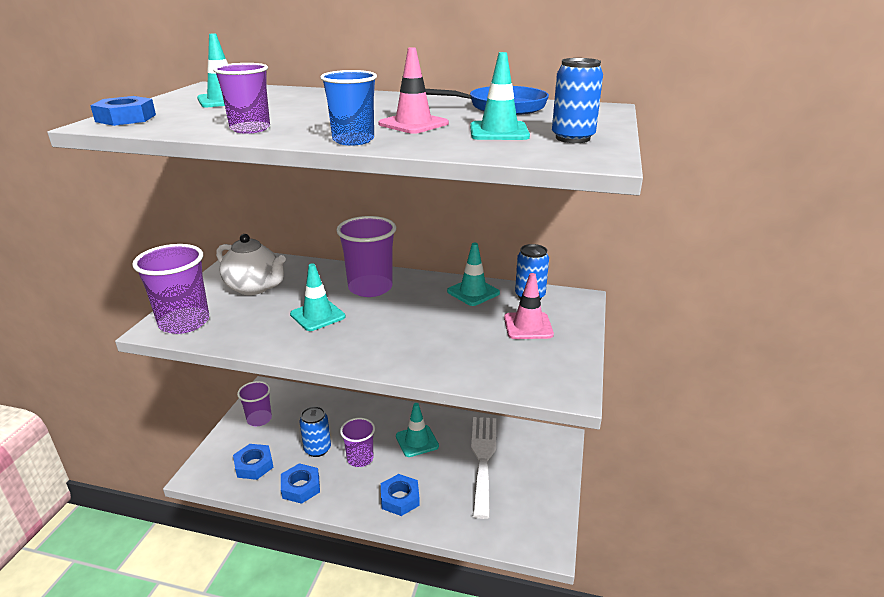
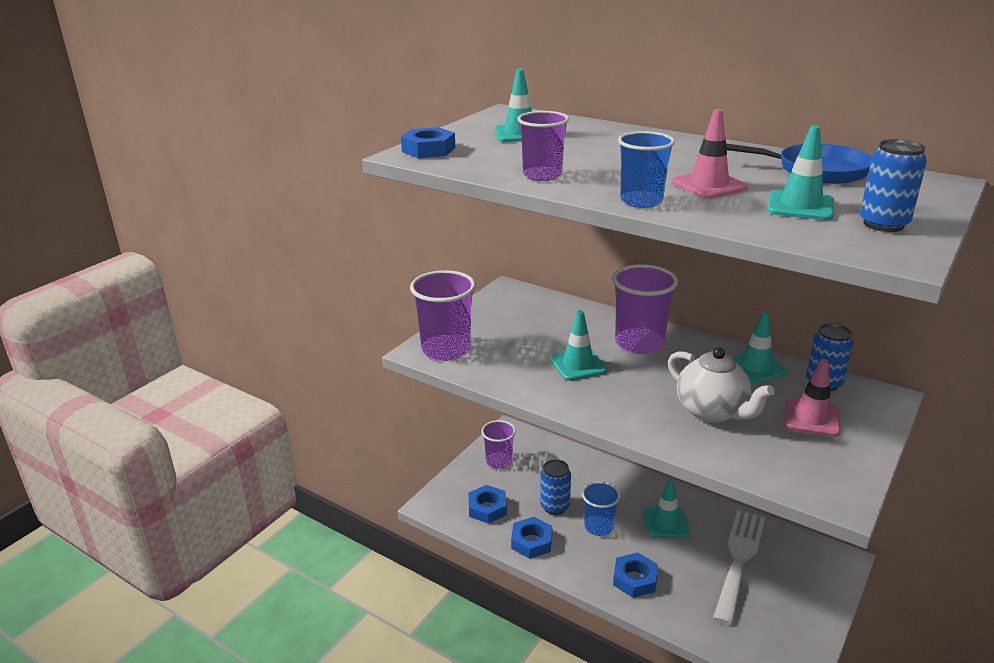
camera: 20 degrees right, 0 degrees up
white teapot [216,234,286,295] -> white teapot moved to [668,347,774,423]
purple cup [340,418,375,467] -> blue cup [582,481,620,536]

